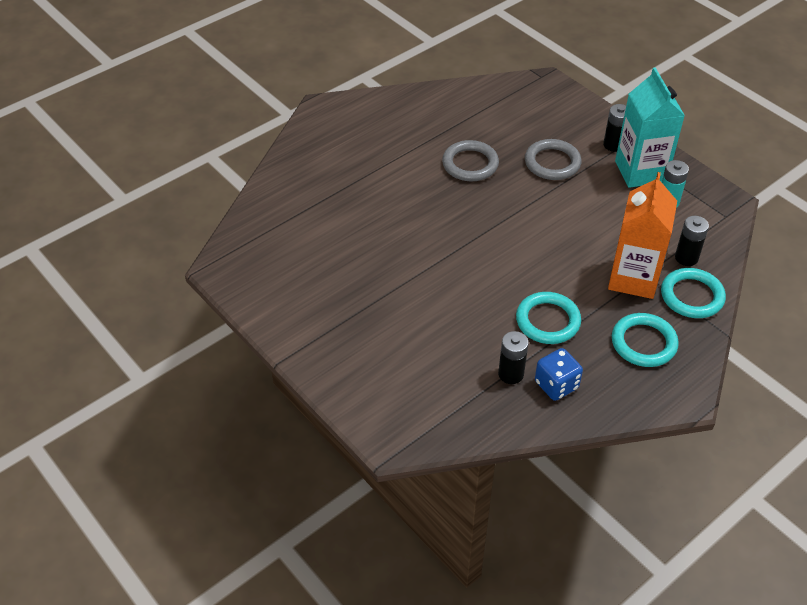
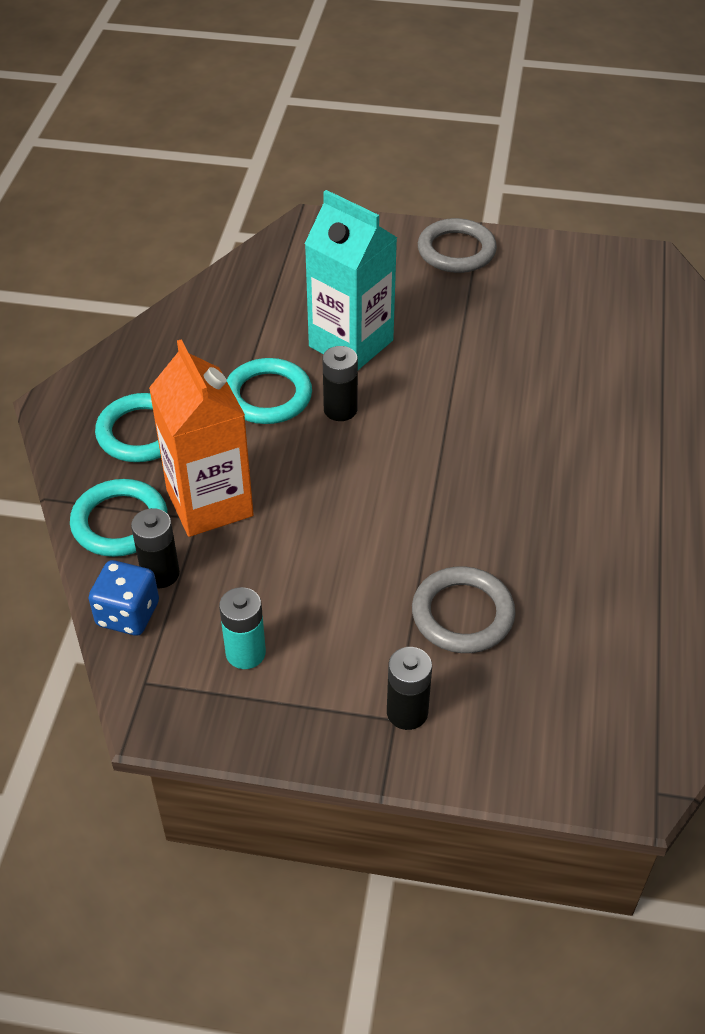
camera: 140 degrees right, 0 degrees up
grey ring [442,140,499,181] -> grey ring moved to [418,218,497,273]
black battery [498,331,529,384] -> black battery moved to [322,346,358,421]
blue dice [535,348,583,401] -> blue dice moved to [88,560,159,635]
turquoise carton [615,67,685,188] -> turquoise carton moved to [305,190,397,370]

